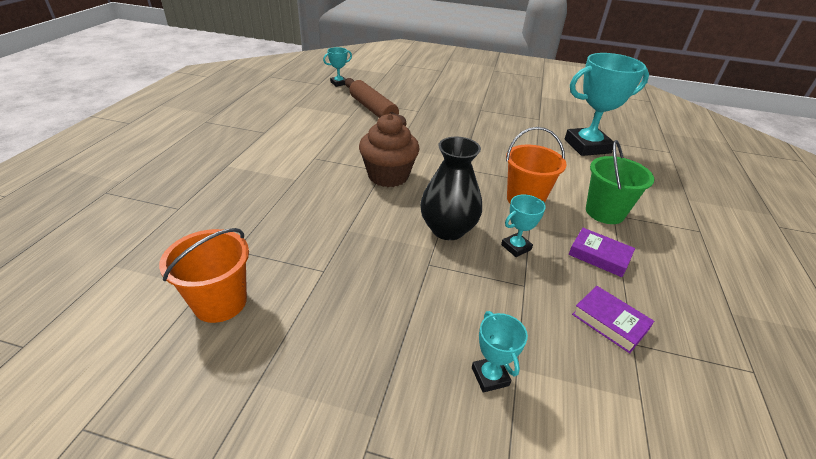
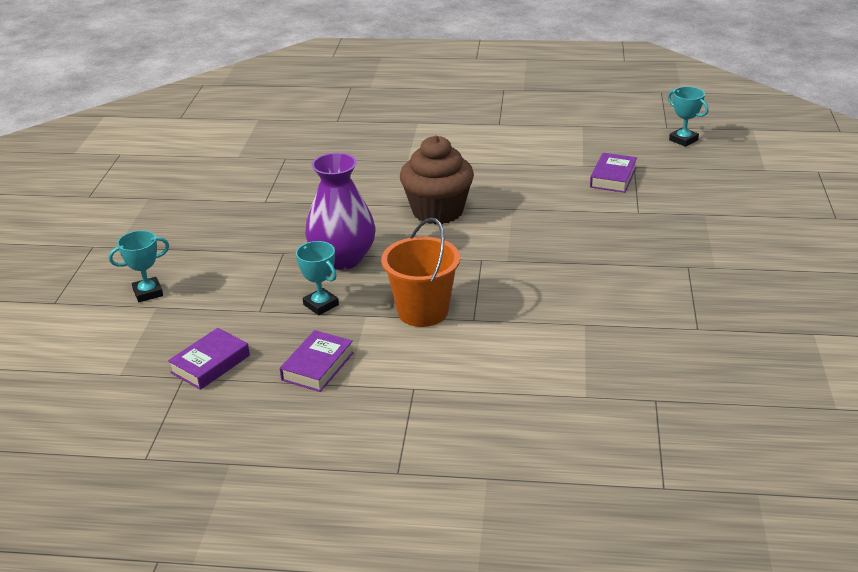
camera: 85 degrees right, 5 degrees down
orange bucket [159,228,249,323] -> none
brown rolling pin [345,78,407,126] -> purple book [590,153,637,193]
black vase [420,137,482,240] -> purple vase [305,153,376,270]
turquoise trophy [565,53,649,156] -> none
green bucket [586,140,654,224] -> none

